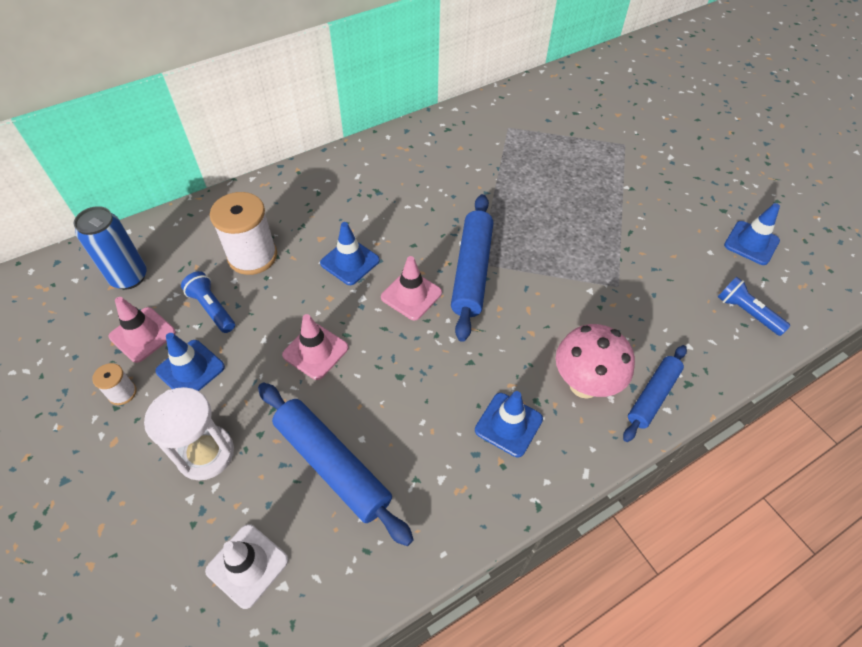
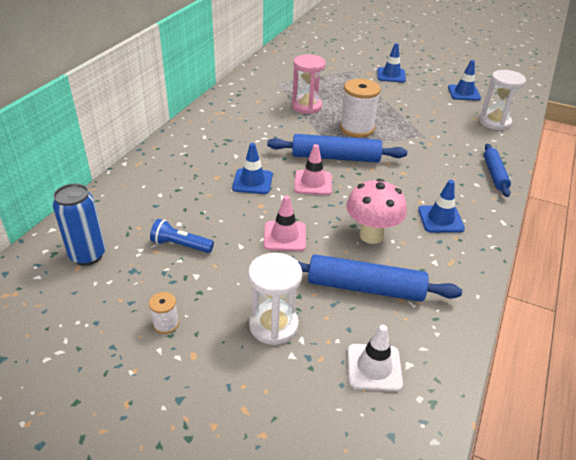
camera: 35 degrees left, 15 degrees down
pink traffic cone [109,297,176,363] -> none
blue traffic cone [155,333,225,391] -> blue traffic cone moved to [377,43,406,83]
white spool [210,192,277,275] -> white spool moved to [340,79,381,137]
blue rolling pin [451,194,493,342] -> blue rolling pin turned 60 degrees counterclockwise [267,134,407,163]
pink mushroom [556,324,635,399] -> pink mushroom moved to [346,179,407,244]
blue flashlight [718,277,791,336] -> white hourglass [479,70,526,130]
none -> pink hourglass [292,55,326,114]

